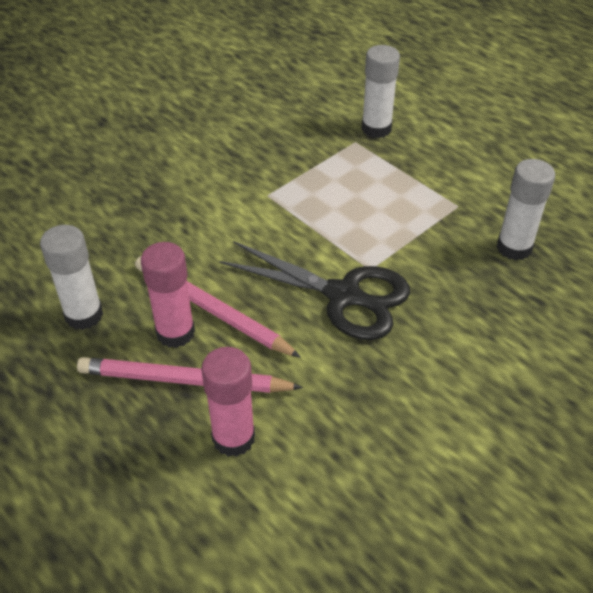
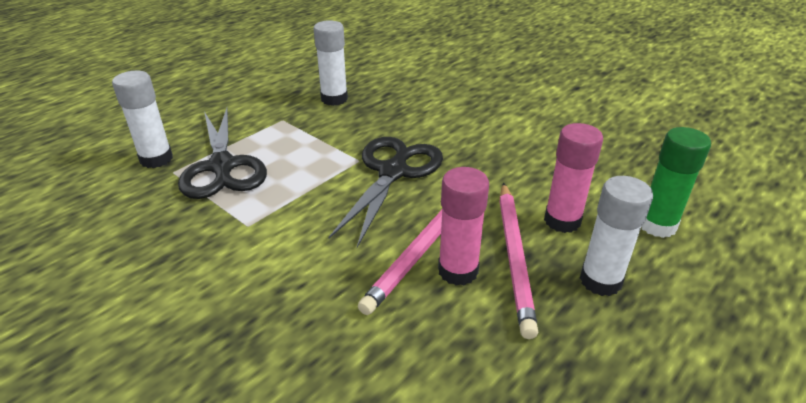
camera: 95 degrees left, 10 degrees down
white glue stick [40,225,103,330] -> white glue stick moved to [580,176,653,296]
none -> black scissors [178,108,267,199]
none -> green glue stick [641,127,711,238]

